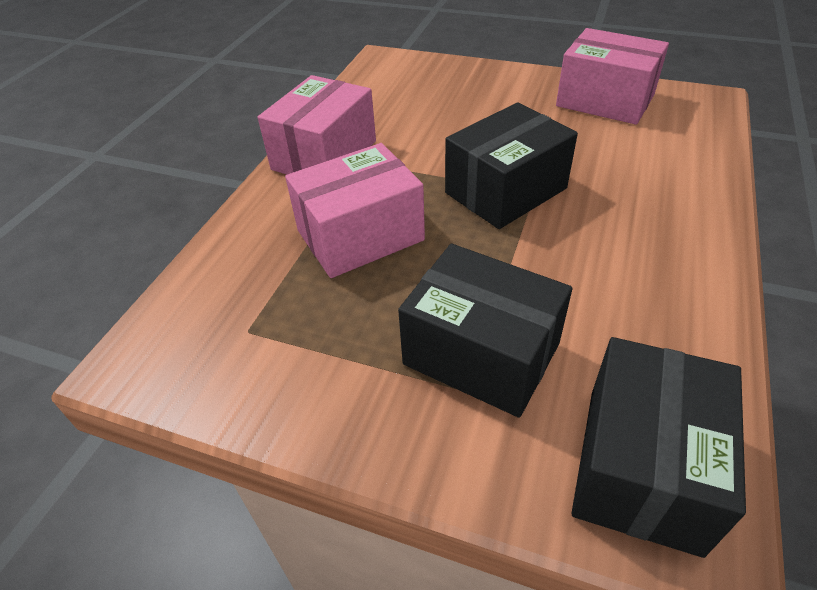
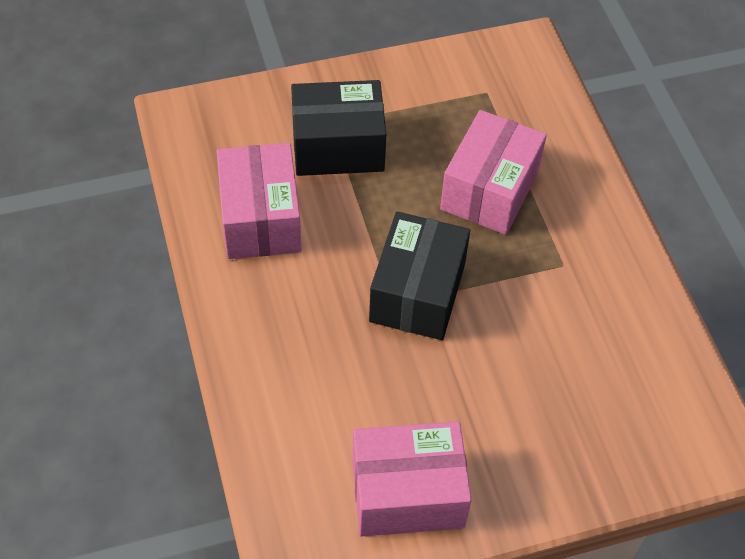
camera: 140 degrees right, 10 degrees up
pink box [258,75,376,175] -> pink box moved to [217,143,301,259]
black box [571,337,746,558] -> none

